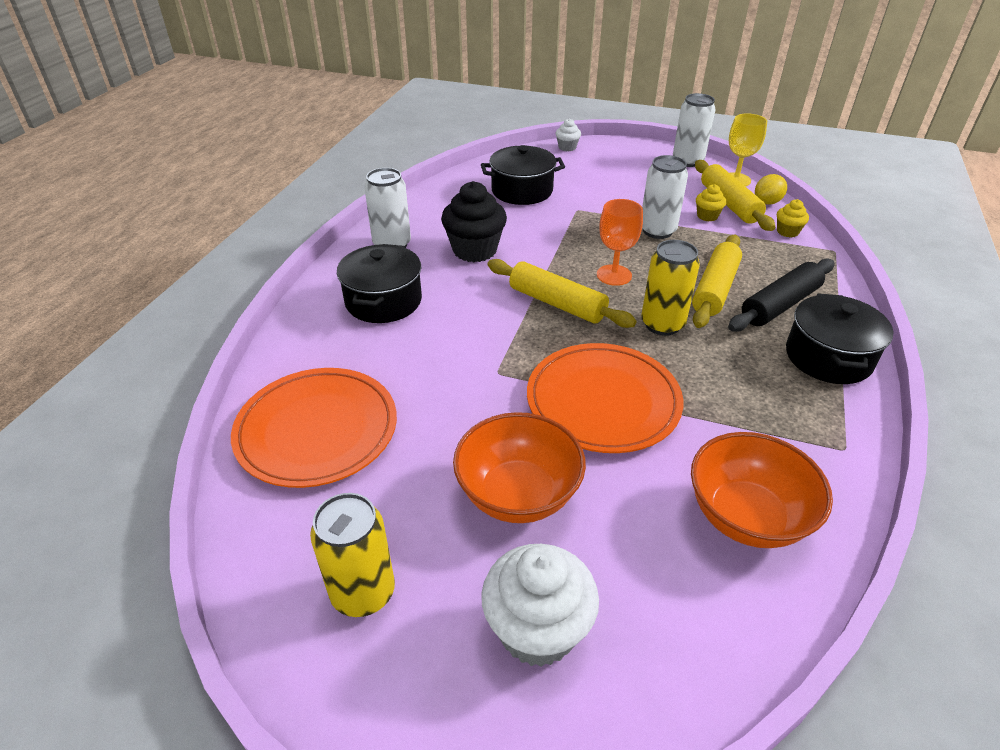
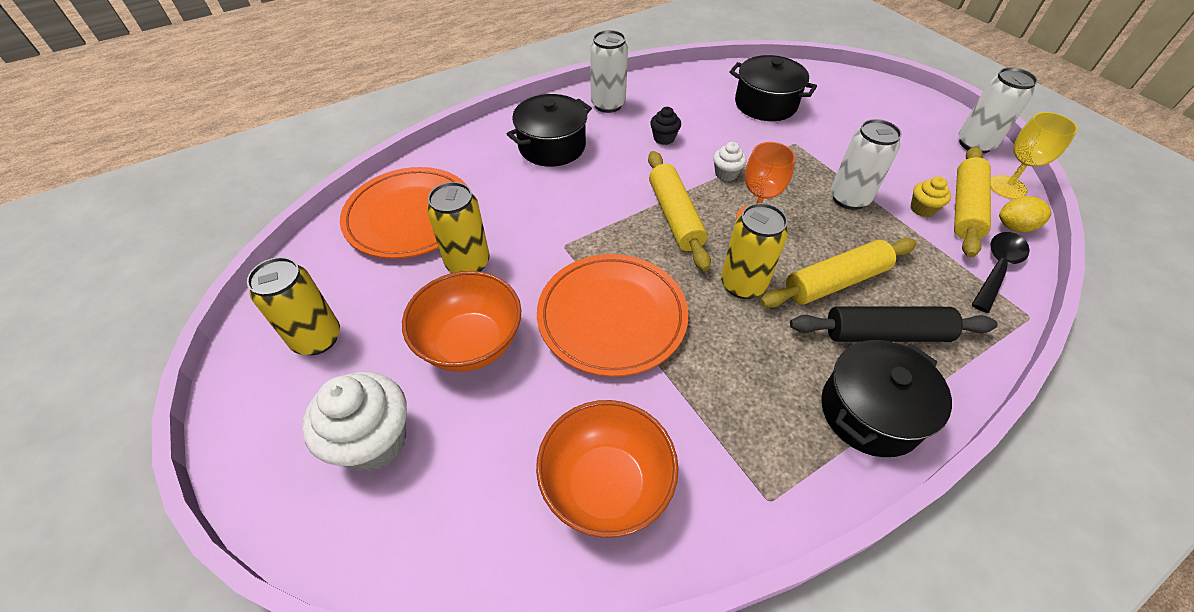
camera: 40 degrees right, 10 degrees up
black cupcake [441,181,507,262] -> black cupcake [650,107,681,145], size x0.50
white cupcake [556,118,581,152] -> white cupcake moved to [713,142,746,181]
yellow cupcake [777,199,809,238] -> black spoon [972,232,1030,313]
none -> yellow can [427,182,490,273]

